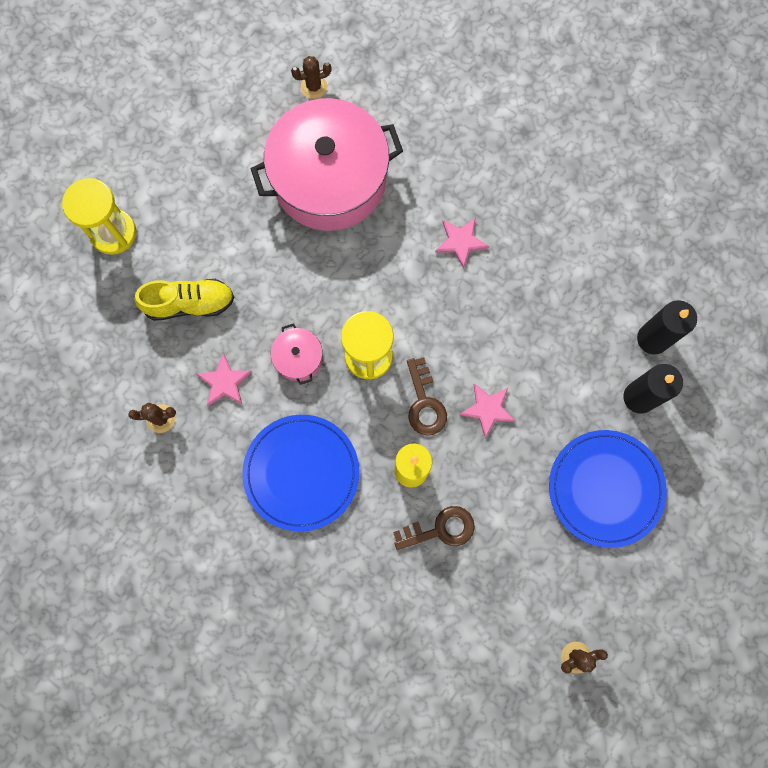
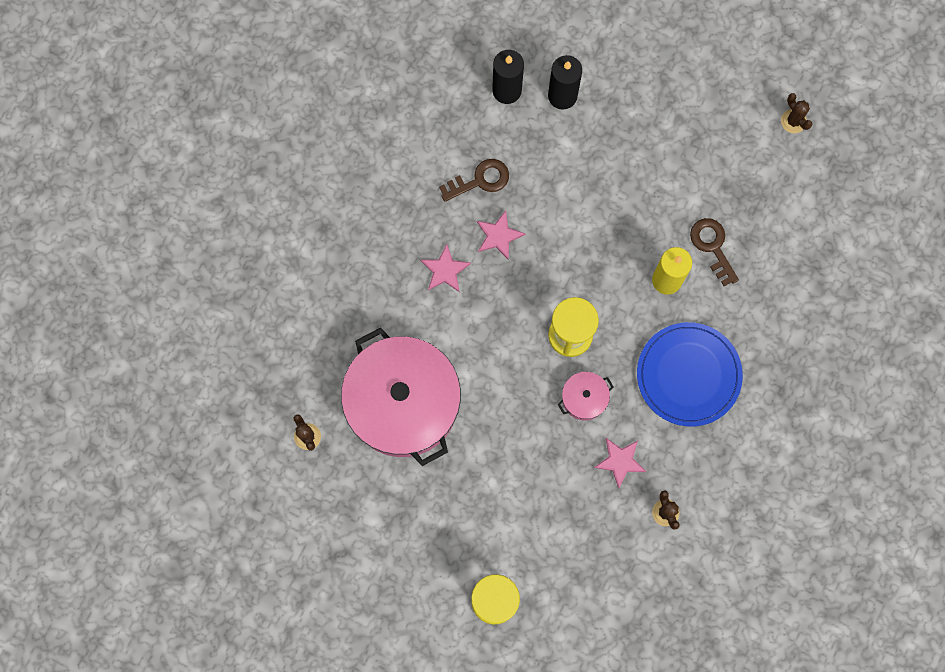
camera: 100 degrees left, 0 degrees up
yellow shoe [135,279,234,321] -> none
brown key [407,357,447,436] -> brown key moved to [439,159,509,202]
pink star [460,384,515,438] -> pink star moved to [477,211,526,260]
blue plate [549,430,667,548] -> none

